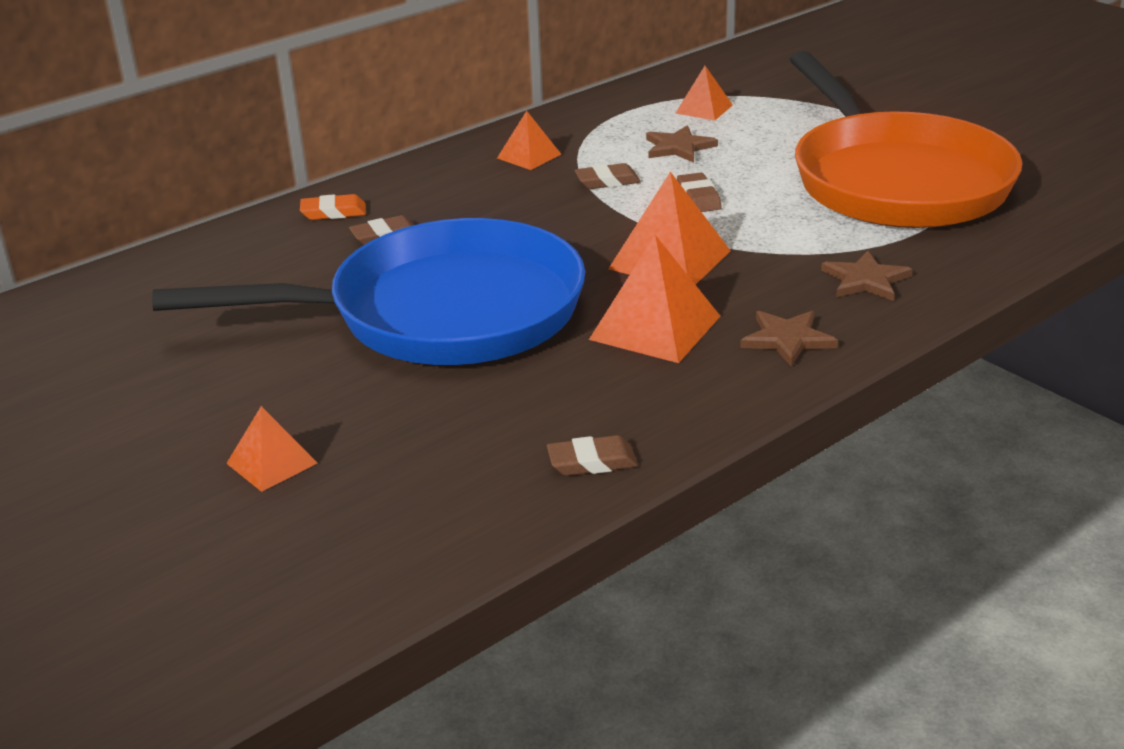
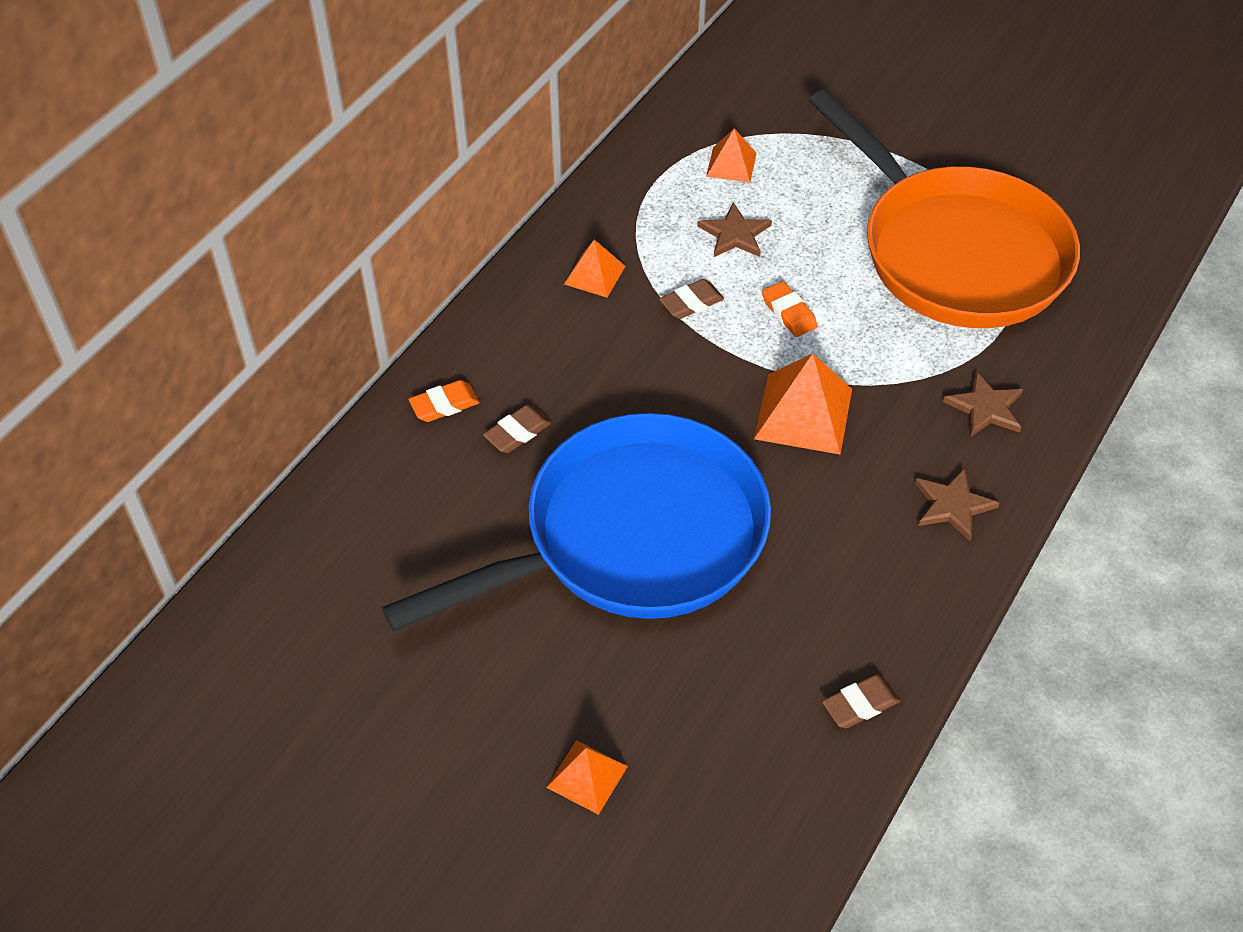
camera: 20 degrees left, 20 degrees up
orange pyramid [589,235,720,363] -> none
brown eraser [677,173,722,212] -> orange eraser [762,281,818,337]

